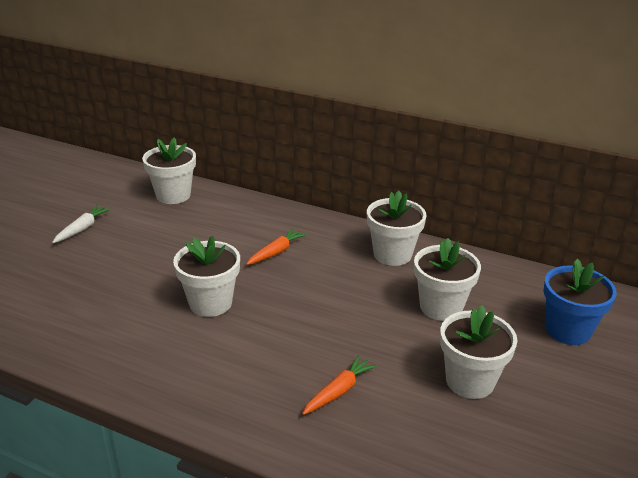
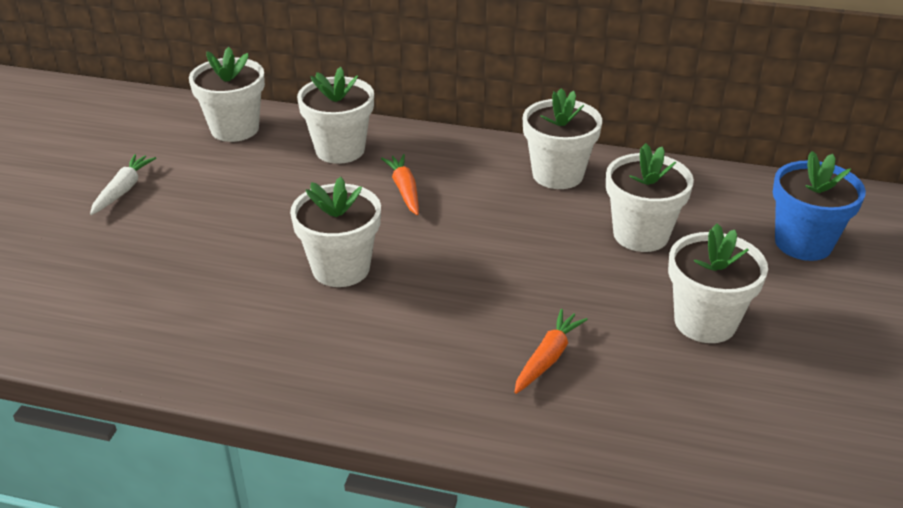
camera: 10 degrees left, 5 degrees up
orange carrot [246,228,307,265] -> orange carrot turned 45 degrees counterclockwise [381,154,419,215]
none -> white flower pot [297,67,374,164]

